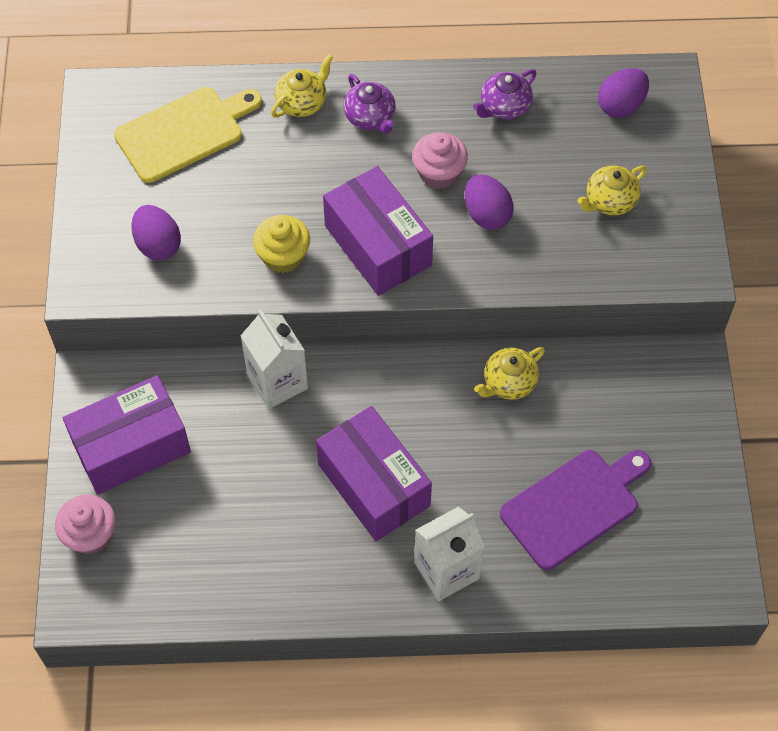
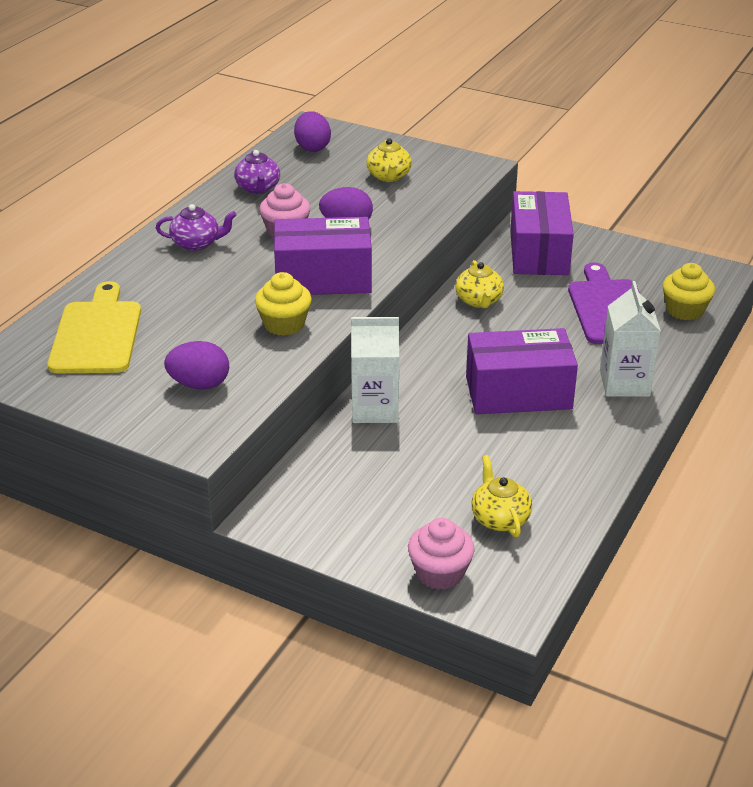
camera: 60 degrees left, 25 degrees down
purple box [63,375,191,495] -> purple box moved to [510,191,574,275]
yellow teapot [271,54,333,118] -> yellow teapot moved to [472,455,532,537]
none -> yellow cupcake [663,263,715,320]

